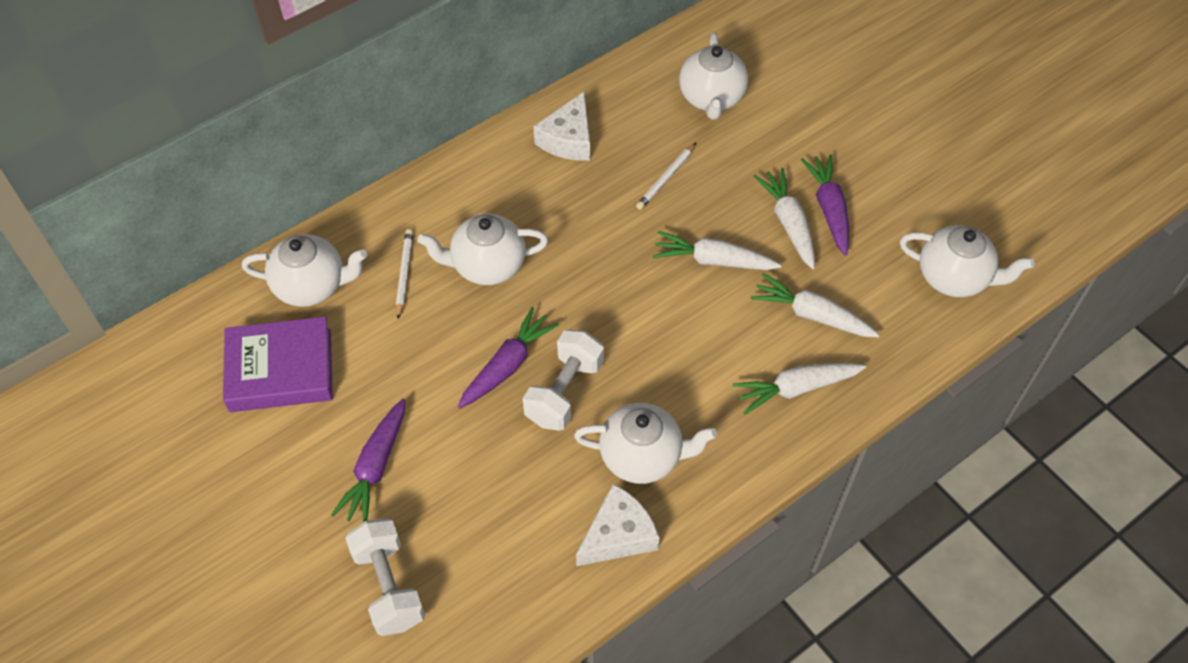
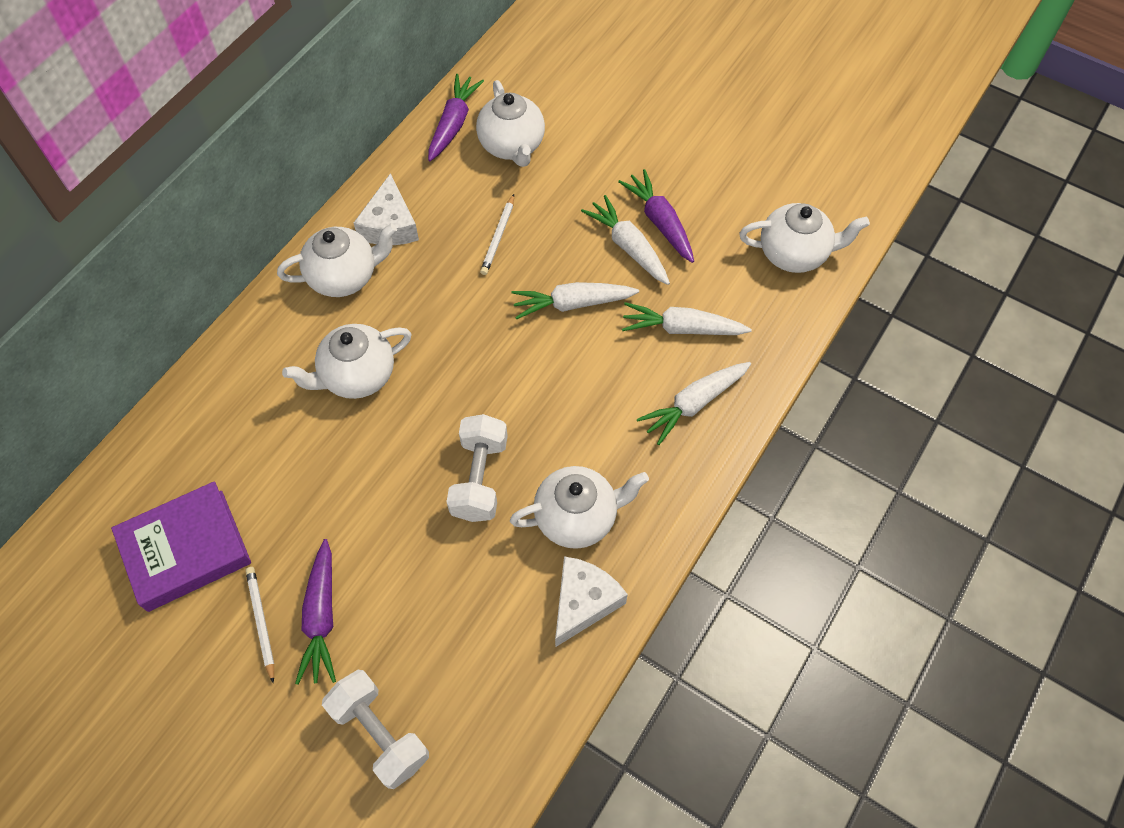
camera: 20 degrees left, 5 degrees up
white teapot [242,234,367,307] -> white teapot moved to [277,224,397,297]
white pencil [396,229,413,319] -> white pencil moved to [245,567,274,683]
purple carrot [458,307,559,408] -> purple carrot moved to [428,74,484,161]

